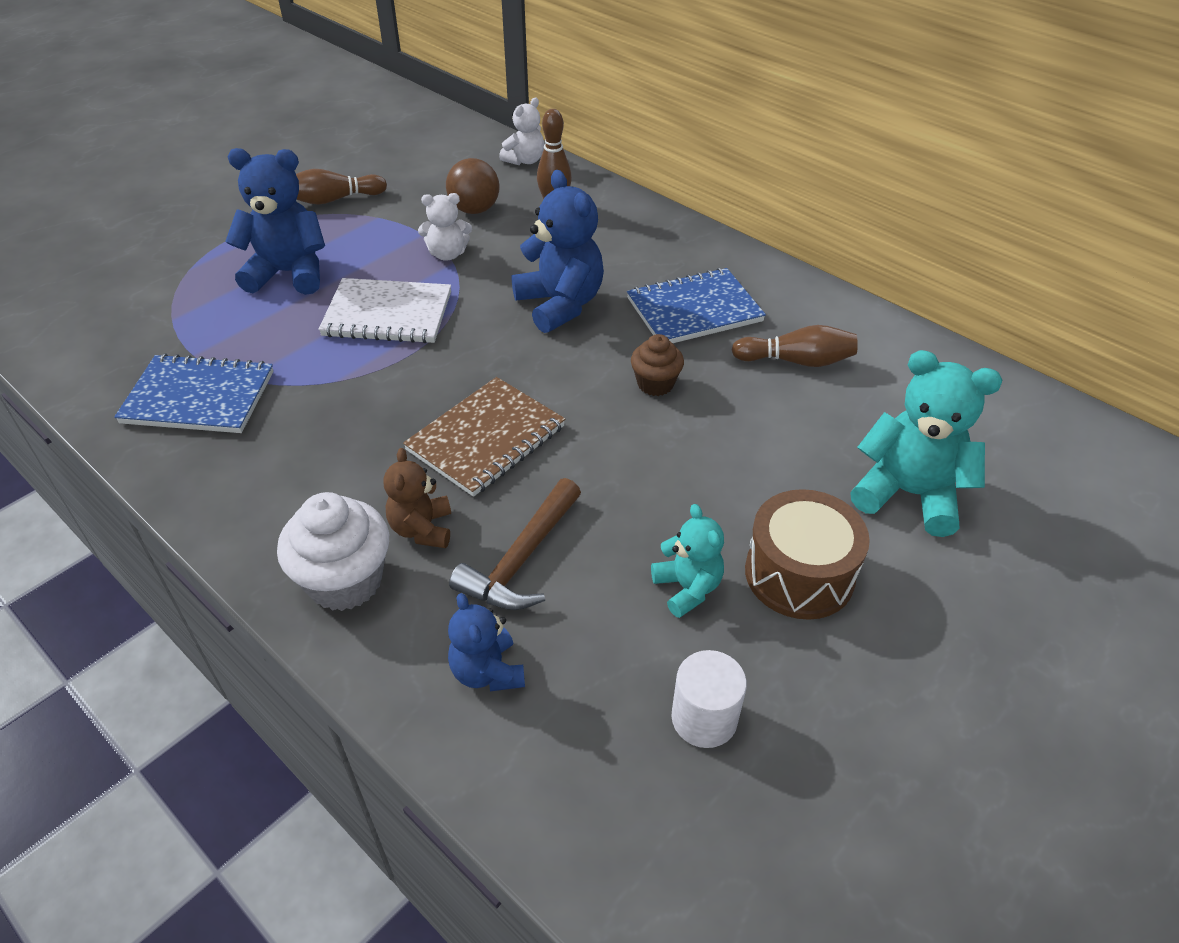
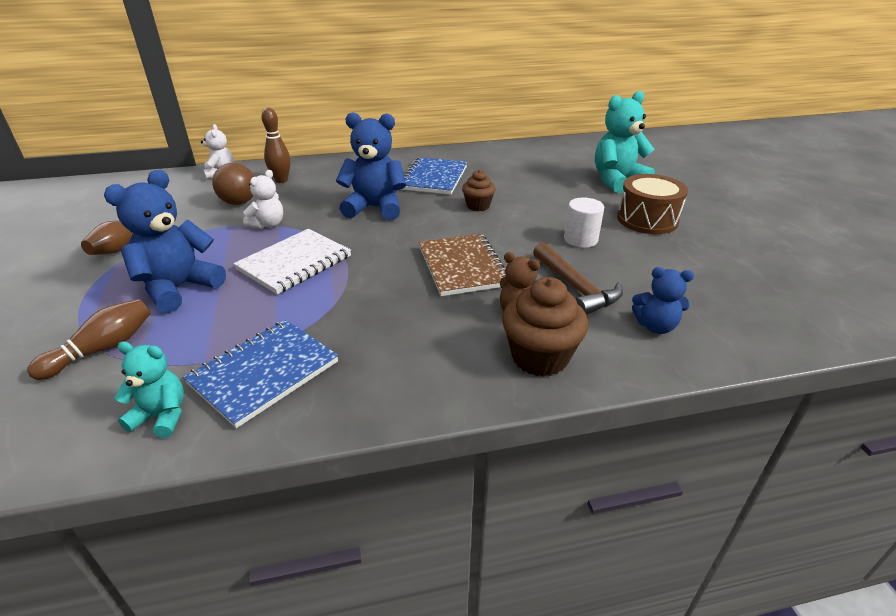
camera: 55 degrees left, 10 degrees down
white cupcake [277,492,389,611] -> brown cupcake [502,277,588,377]
turquoise teddy bear [651,504,724,618] -> turquoise teddy bear moved to [114,342,184,438]
white cylinder [671,650,747,748] -> white cylinder moved to [564,197,604,248]
brown bowling pin [732,325,858,367] -> brown bowling pin moved to [27,299,151,380]

